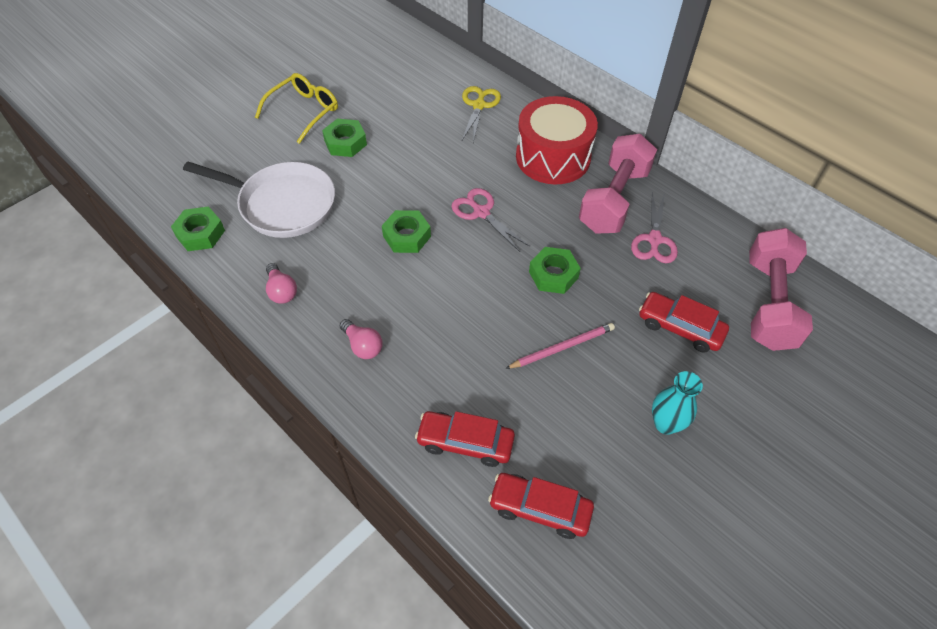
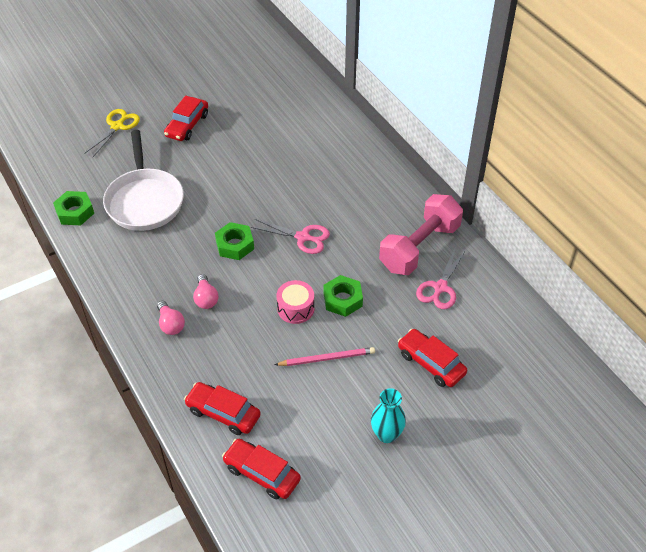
camera: 15 degrees right, 5 degrees down
white pan [183,162,335,238] -> white pan turned 45 degrees clockwise [103,130,184,231]
yellow glasses [255,73,338,144] -> red car [164,96,208,141]
pink light bulb [266,263,297,304] -> pink light bulb moved to [193,274,219,309]
green nut [322,119,367,157] -> none
pink scissors [452,188,530,252] -> pink scissors turned 135 degrees clockwise [251,219,330,254]
yellow scissors [462,86,501,142] -> yellow scissors moved to [84,109,140,157]
red drum [516,96,598,184] -> none
pink dumbbell [749,228,813,351] -> none
none -> pink drum [277,280,314,324]

